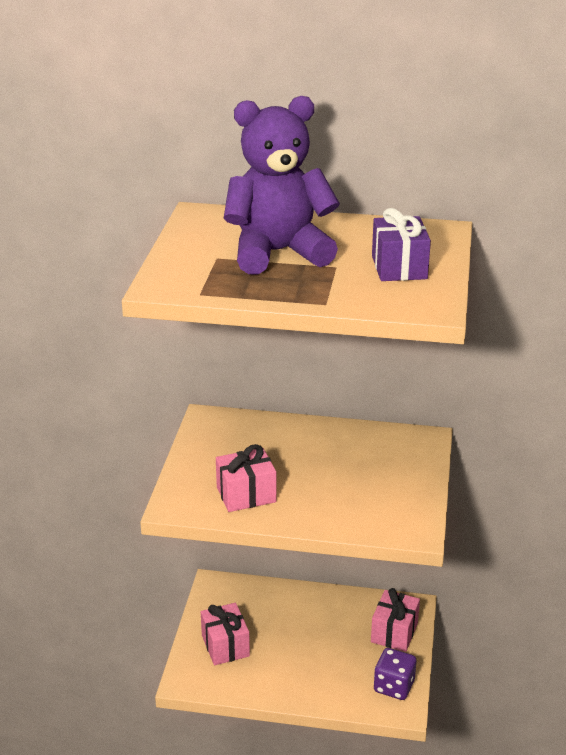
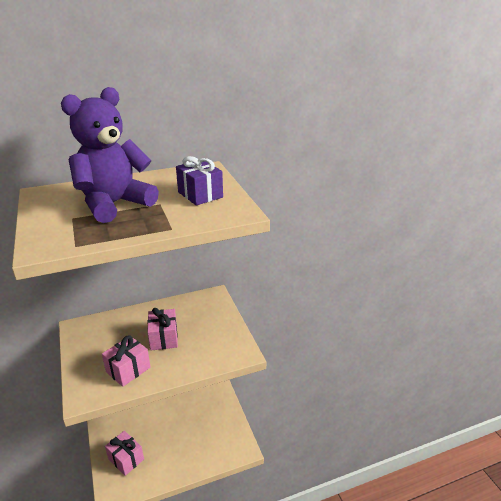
camera: 30 degrees left, 0 degrees up
pink gift [371,588,420,652] -> pink gift moved to [147,308,178,350]
purple dice [374,648,416,700] -> none

